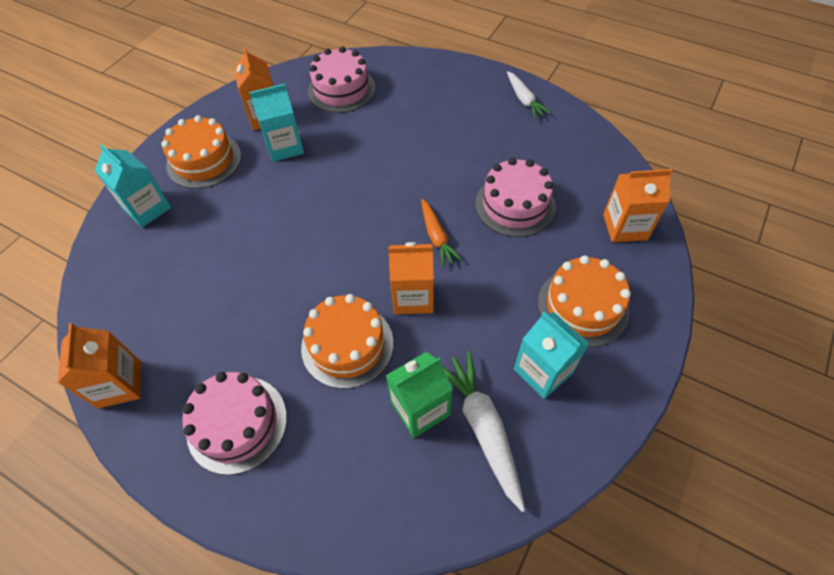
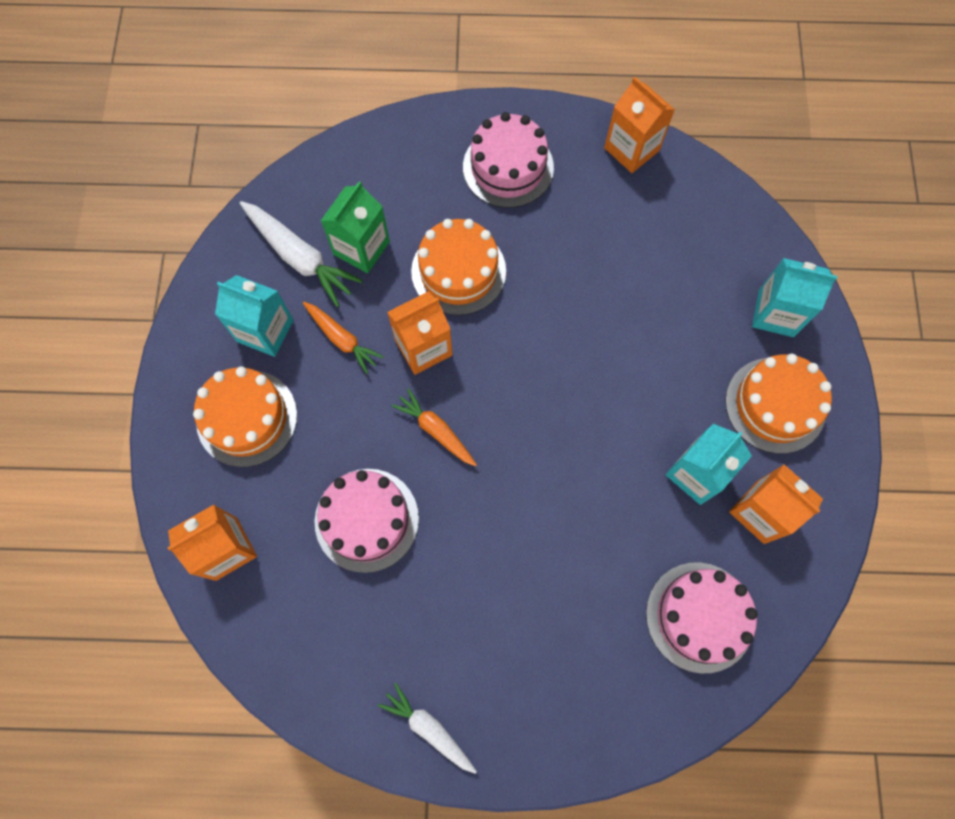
camera: 150 degrees right, 15 degrees up
none -> orange carrot [303,302,384,374]

